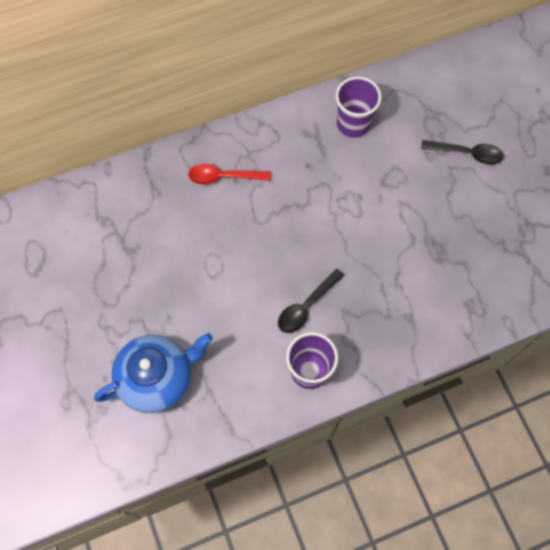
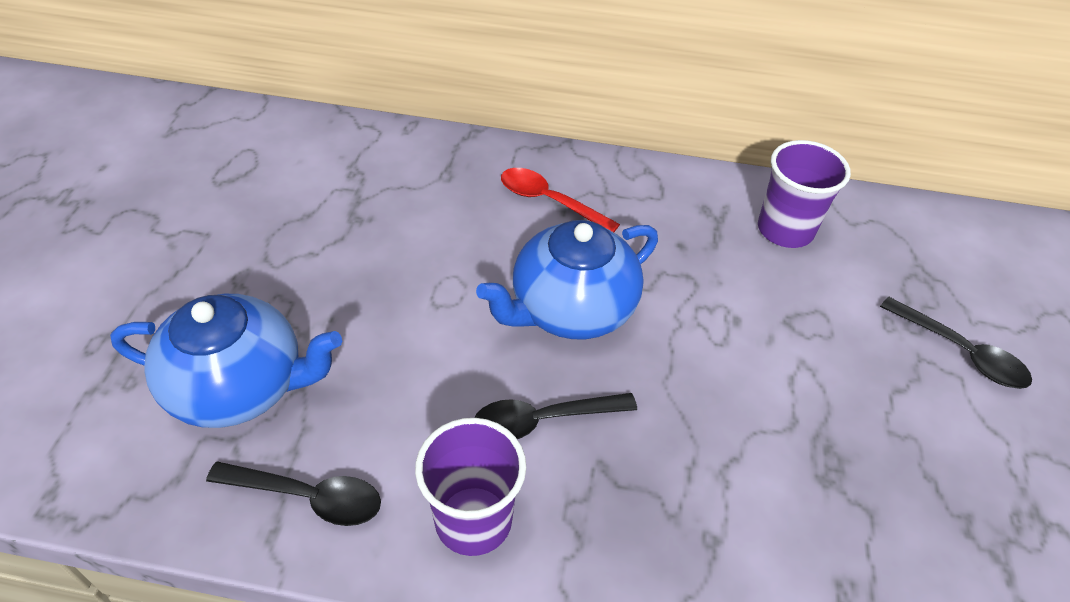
camera: 30 degrees right, 20 degrees down
none -> black spoon [206,461,381,526]
none -> blue teapot [476,220,658,339]

